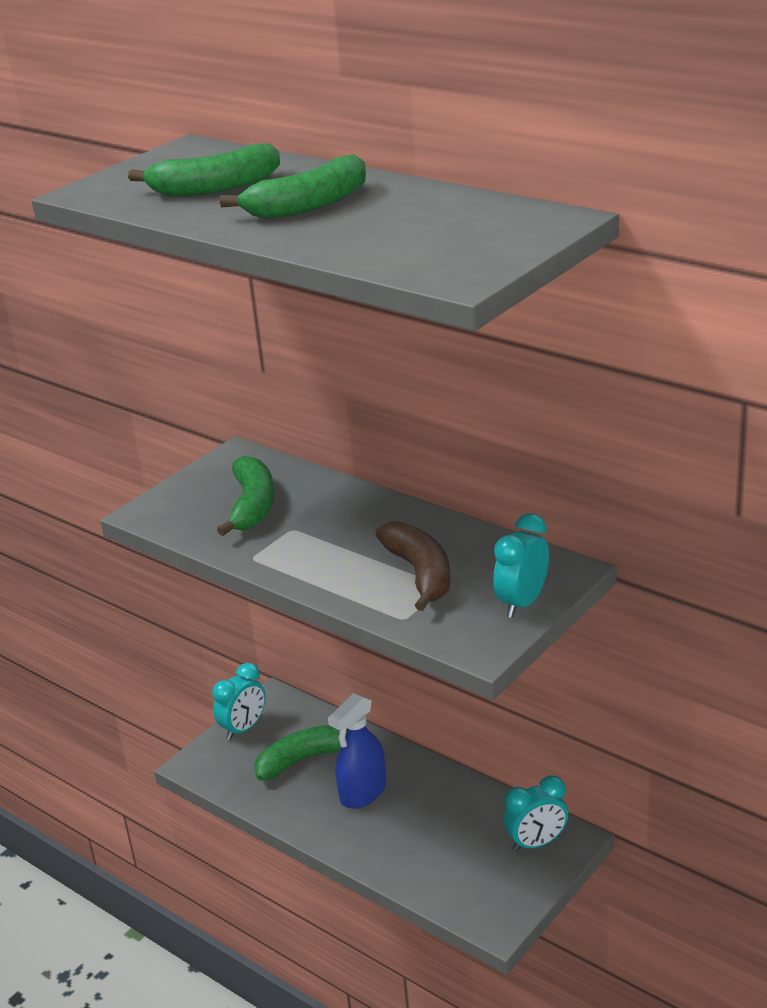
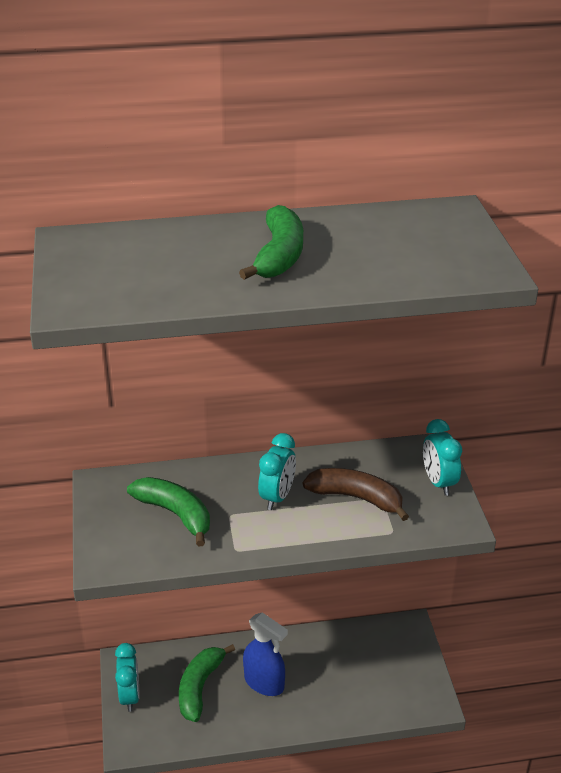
camera: 50 degrees left, 5 degrees up
green banana [128,144,280,197] -> none
blue spray bottle [328,693,386,809] -> blue spray bottle turned 45 degrees counterclockwise [243,612,288,696]
turquoise clock [503,775,568,852] -> turquoise clock moved to [258,433,296,510]

